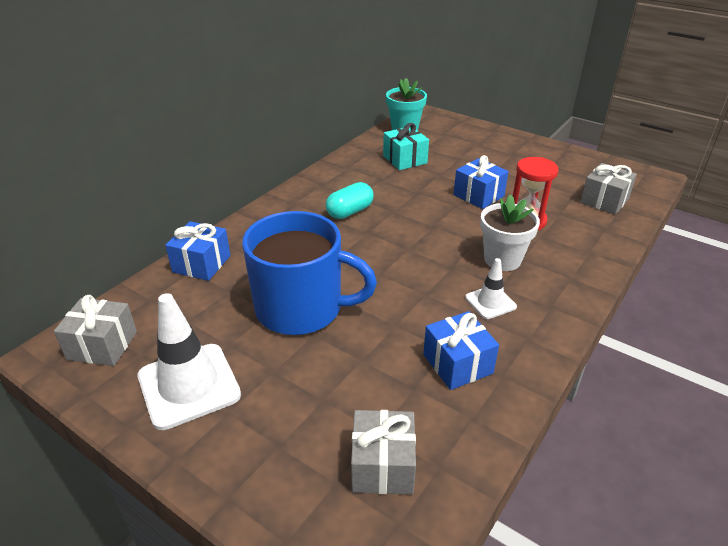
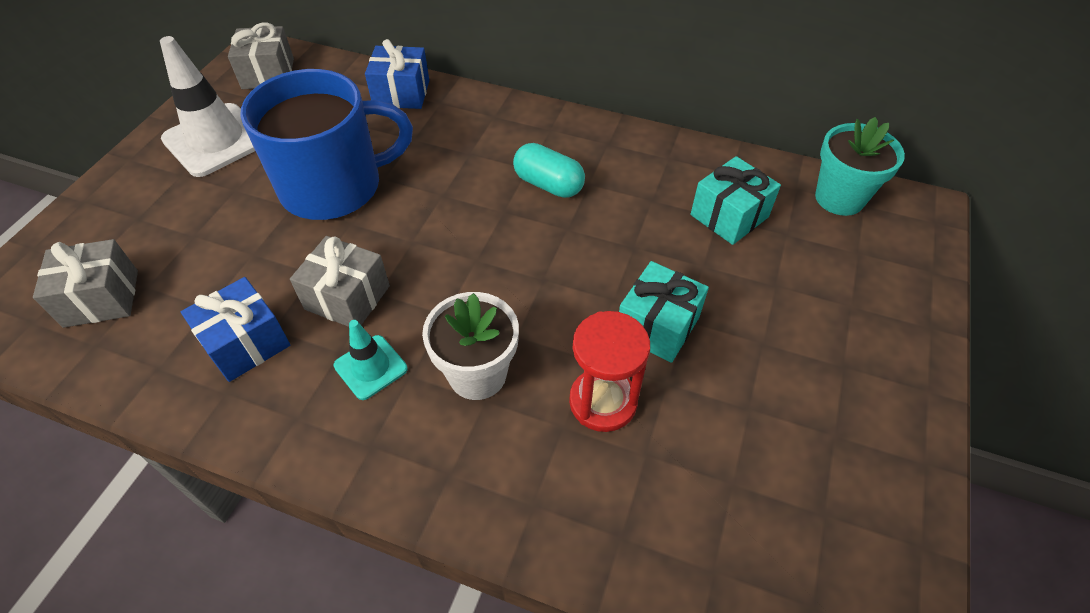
camera: 75 degrees right, 15 degrees up
blue mug [242,211,377,335] -> blue mug turned 105 degrees counterclockwise [240,69,413,220]
blue gift [453,155,509,209] -> turquoise gift [619,261,709,363]
white traffic cone [465,258,517,319] -> turquoise traffic cone [334,320,408,400]
grey gift [580,163,637,215] -> grey gift moved to [290,236,390,327]

